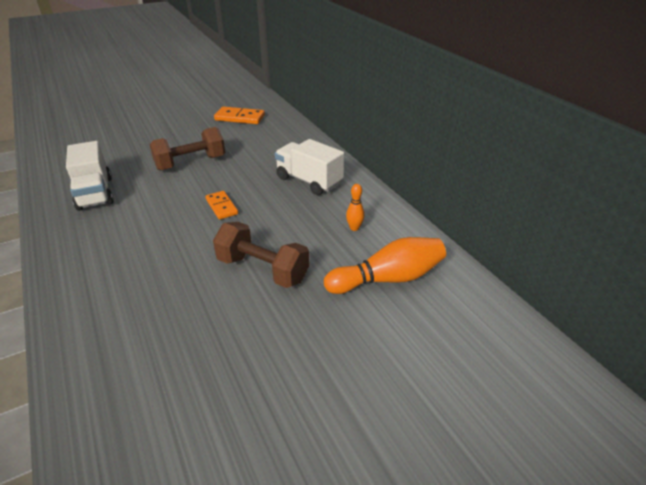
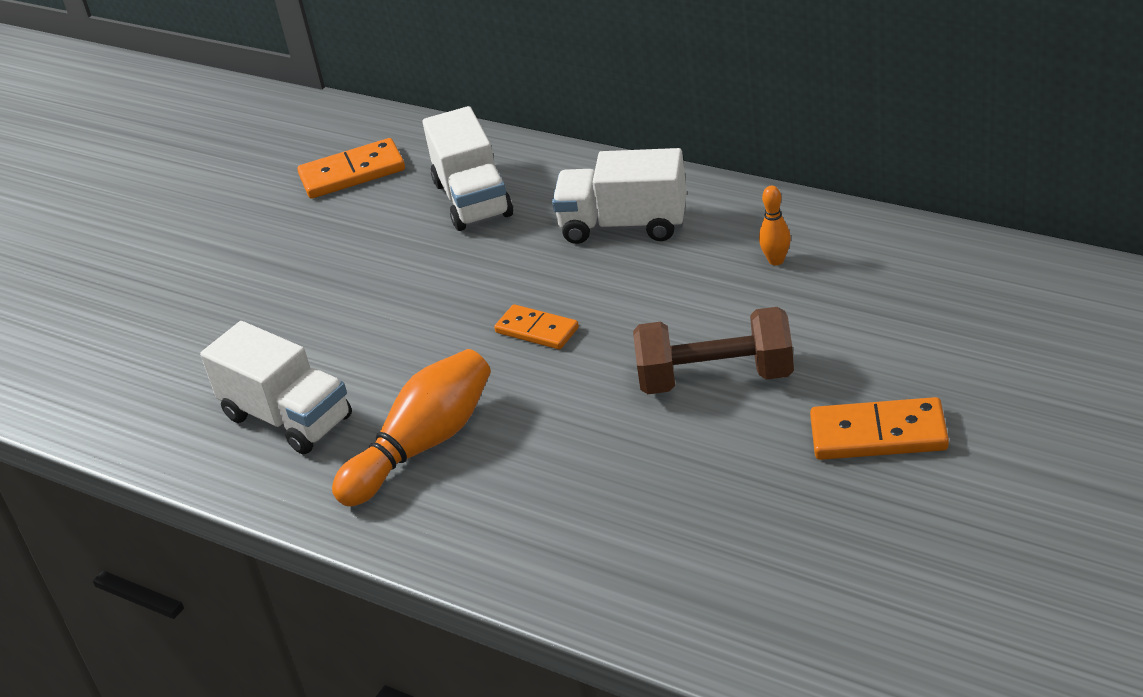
camera: 25 degrees left, 0 degrees up
brown dumbbell [150,127,225,171] -> none
orange bowling pin [324,237,446,294] -> orange bowling pin moved to [332,349,491,506]
none -> white truck [422,106,513,231]
none -> orange domino [810,397,949,460]

